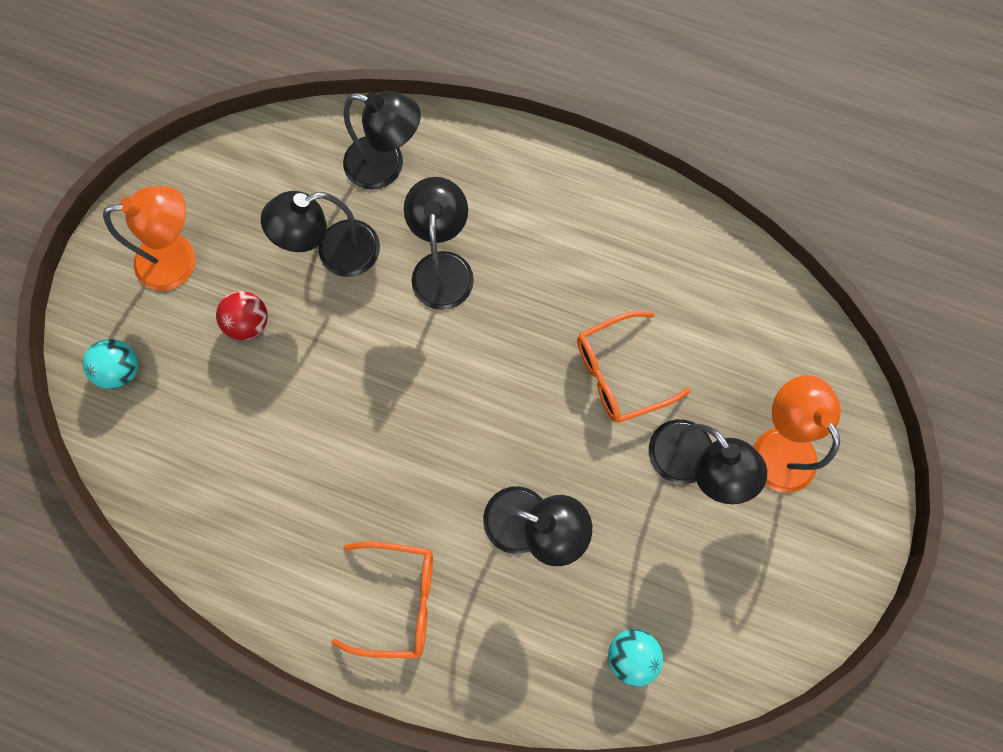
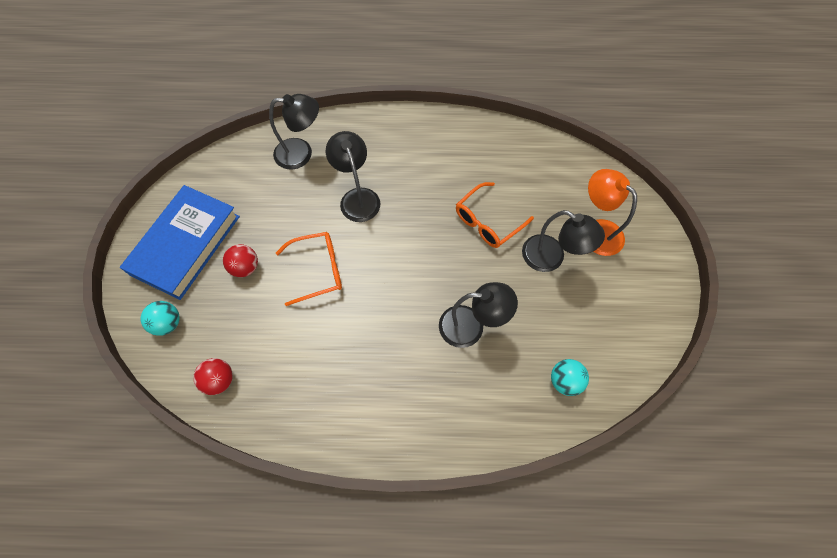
camera: 20 degrees left, 10 degrees down
orange lamp [103,186,196,291] -> blue book [120,185,240,300]
black lamp [261,191,380,277] -> none
orange glasses [331,541,433,659] -> orange glasses moved to [276,232,342,306]
none -> red ball [193,358,233,395]

